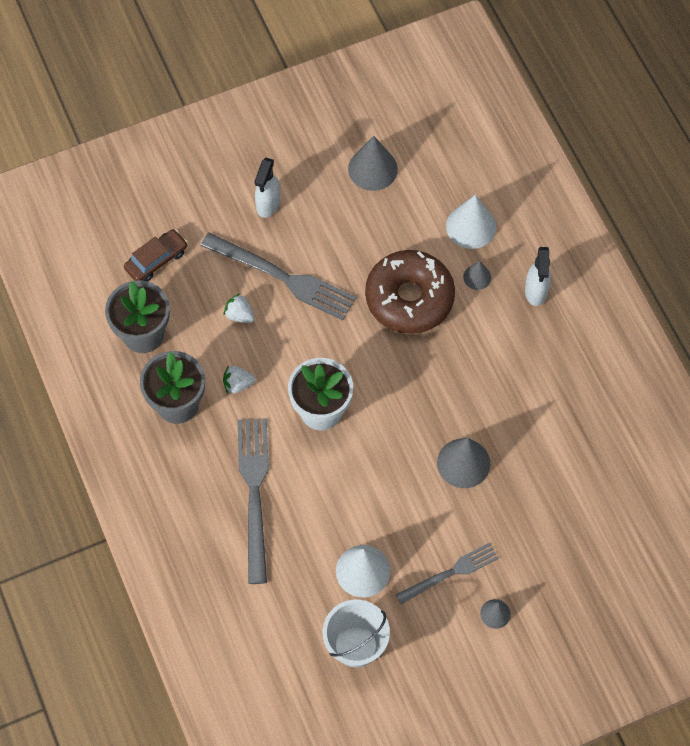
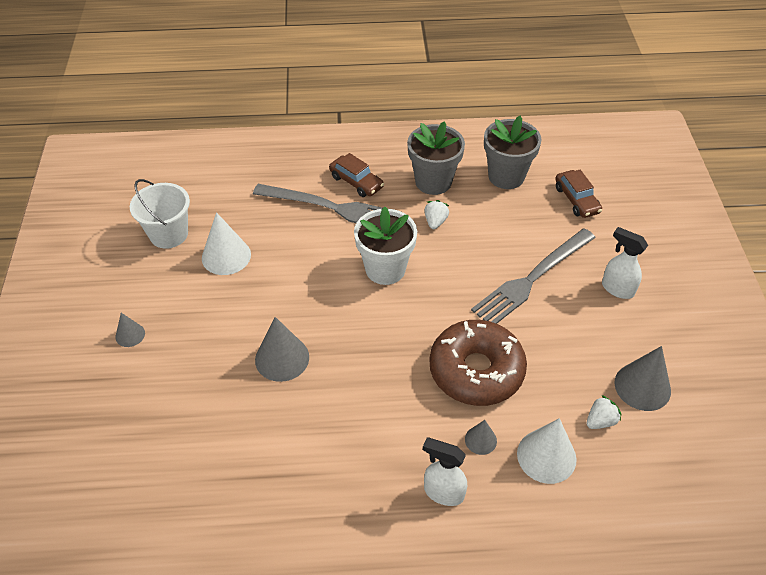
camera: 110 degrees right, 15 degrees down
white strawberry [224,293,255,323] -> white strawberry moved to [587,395,621,429]
grey fork [396,543,498,604] -> none
none -> brown car [329,153,384,197]

